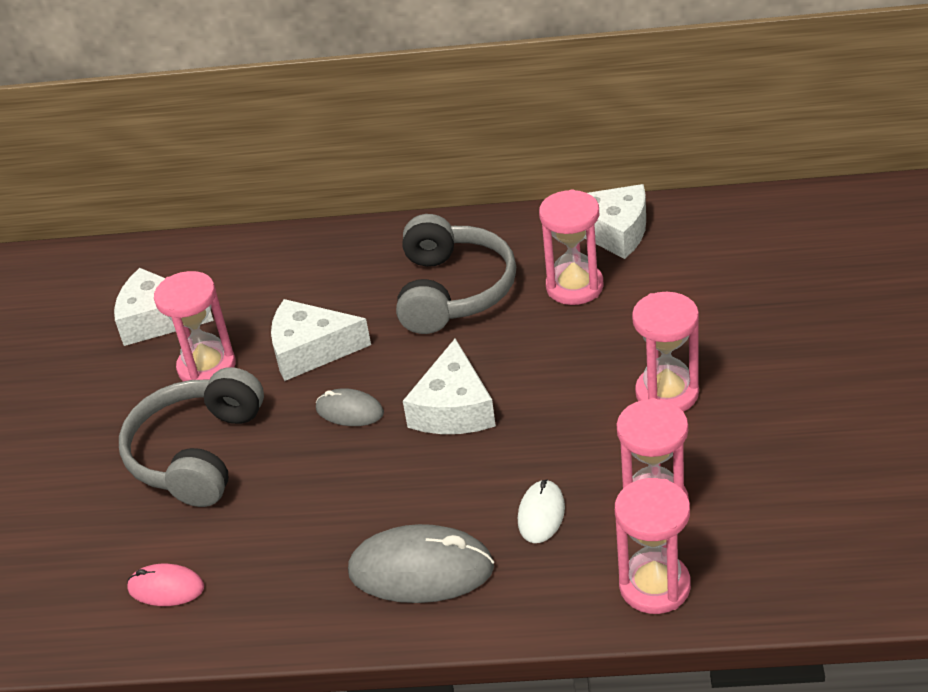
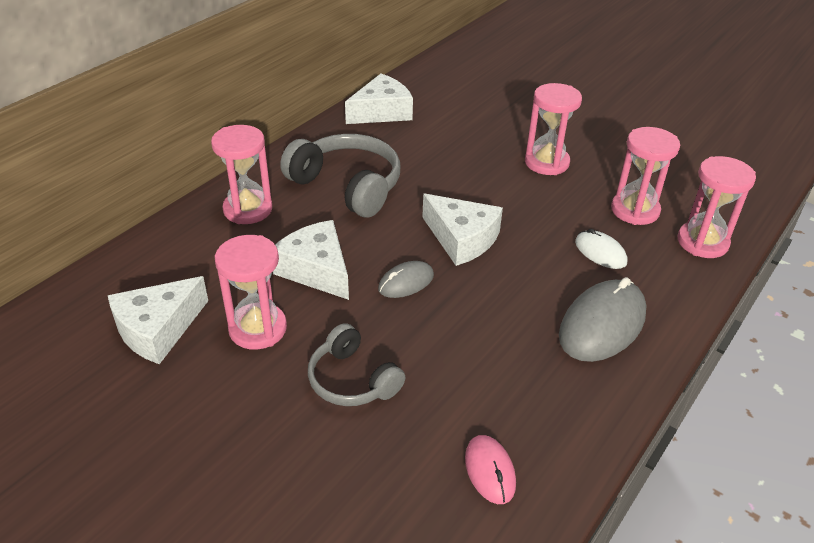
camera: 60 degrees left, 0 degrees up
grey headphones [119,367,264,507] -> grey headphones [308,323,405,406], size x0.63
pink mouse [127,564,204,606] -> pink mouse turned 60 degrees counterclockwise [465,435,516,504]
white cheese [271,299,371,381] -> white cheese turned 105 degrees clockwise [273,220,349,300]
pink hourglass [539,189,604,305] -> pink hourglass moved to [211,125,272,224]

